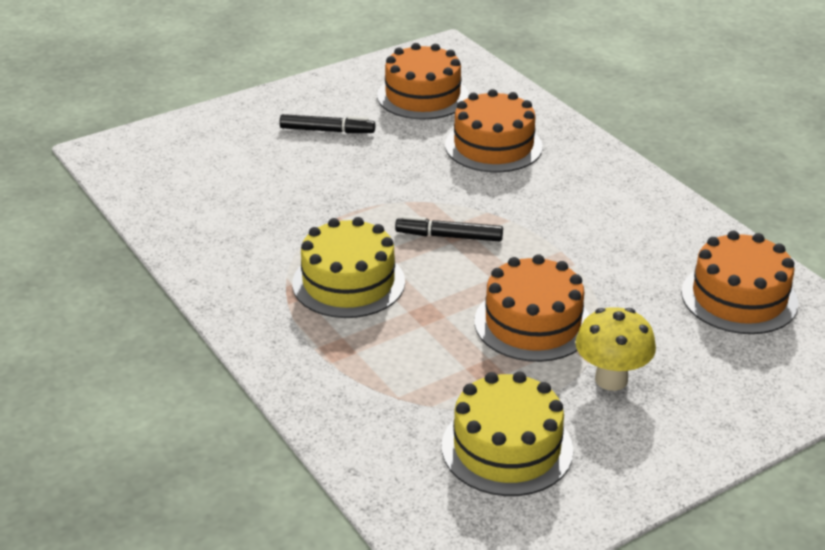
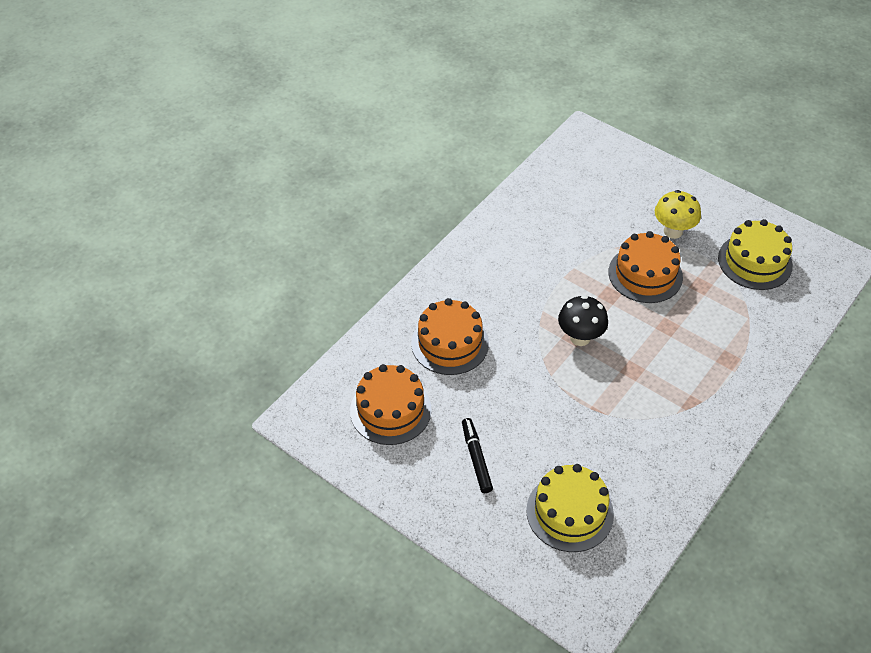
camera: 110 degrees left, 15 degrees up
yellow cake [292,217,405,318] -> yellow cake moved to [526,464,614,552]
black marker [395,216,503,241] -> black mushroom [558,295,608,346]
orange cake [681,231,798,334] -> none

